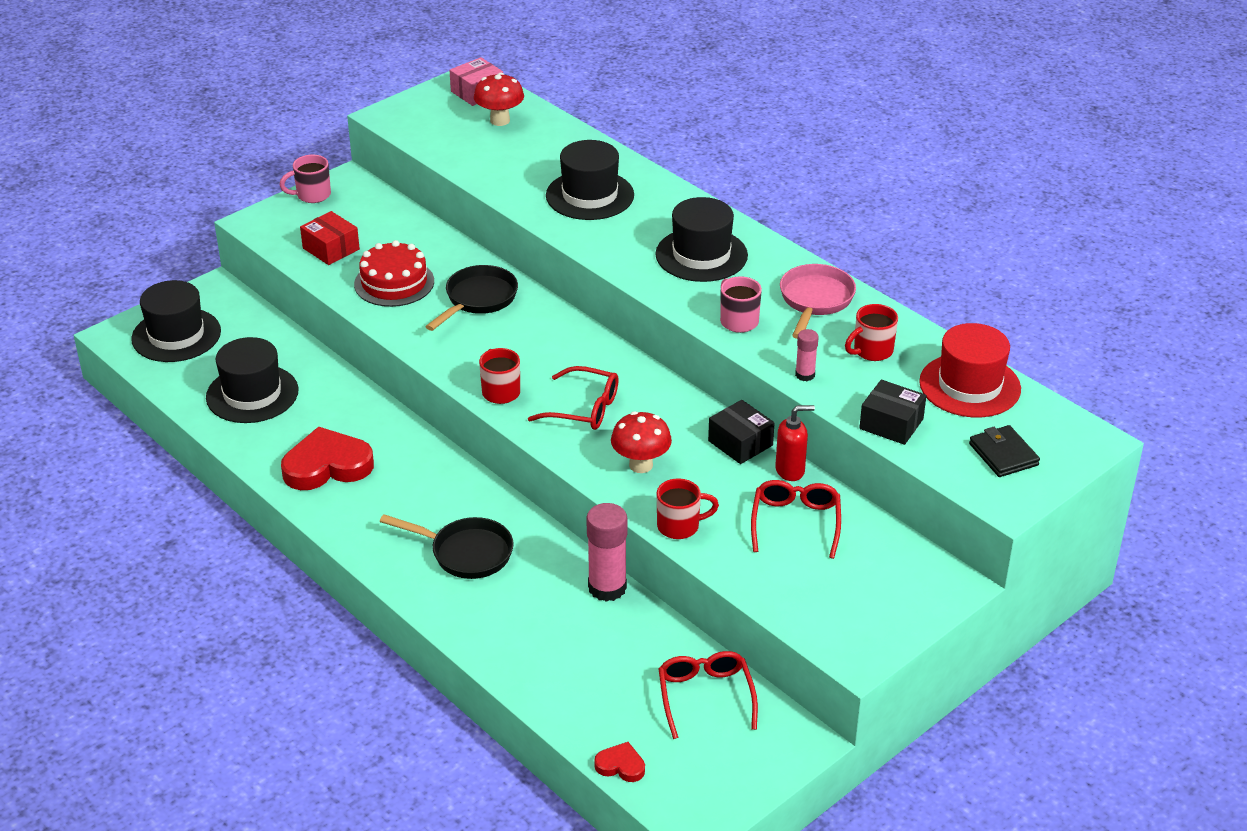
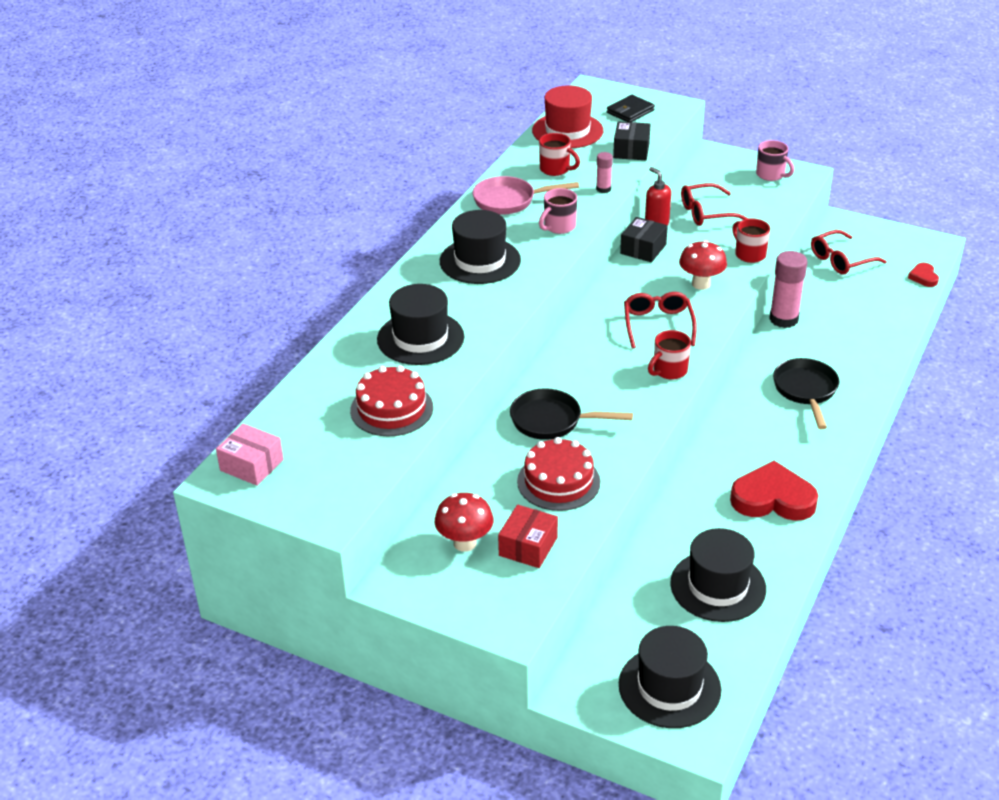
camera: 110 degrees left, 0 degrees up
pink mug [280,155,331,203] -> pink mug moved to [756,140,794,181]
red heart [281,426,374,490] -> red heart turned 135 degrees clockwise [730,461,818,521]
red mushroom [474,73,524,126] -> red mushroom moved to [435,493,493,552]
none -> red cake [350,365,433,436]

